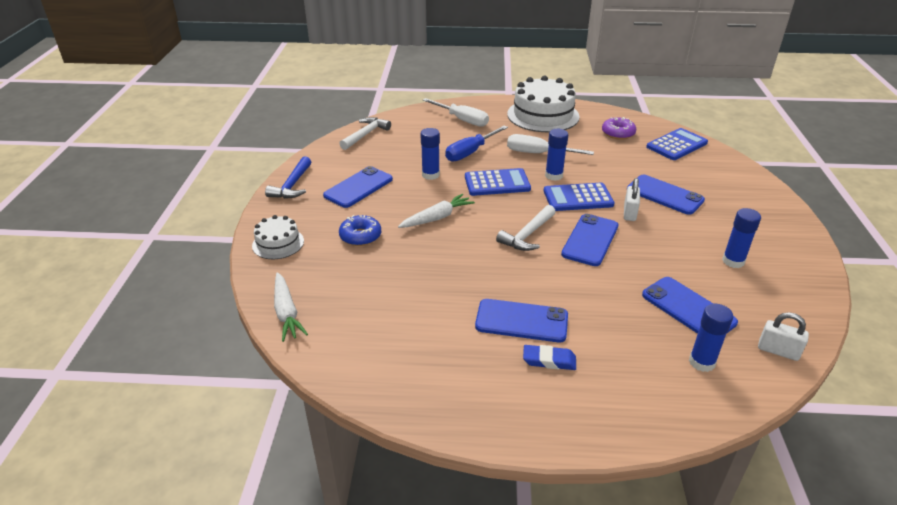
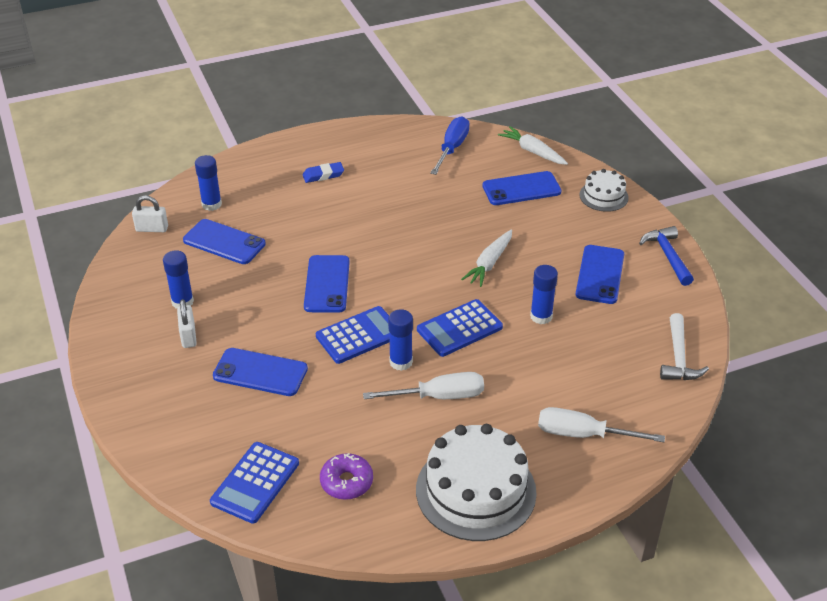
camera: 155 degrees right, 5 degrees up
blue donut [339,215,381,246] -> none
blue screwdriver [445,125,508,162] -> blue screwdriver moved to [430,116,469,175]
blue phone [475,299,568,343] -> blue phone moved to [482,171,561,205]
white hammer [496,205,556,251] -> none
white padlock [624,178,640,221] -> white padlock moved to [177,299,197,348]

